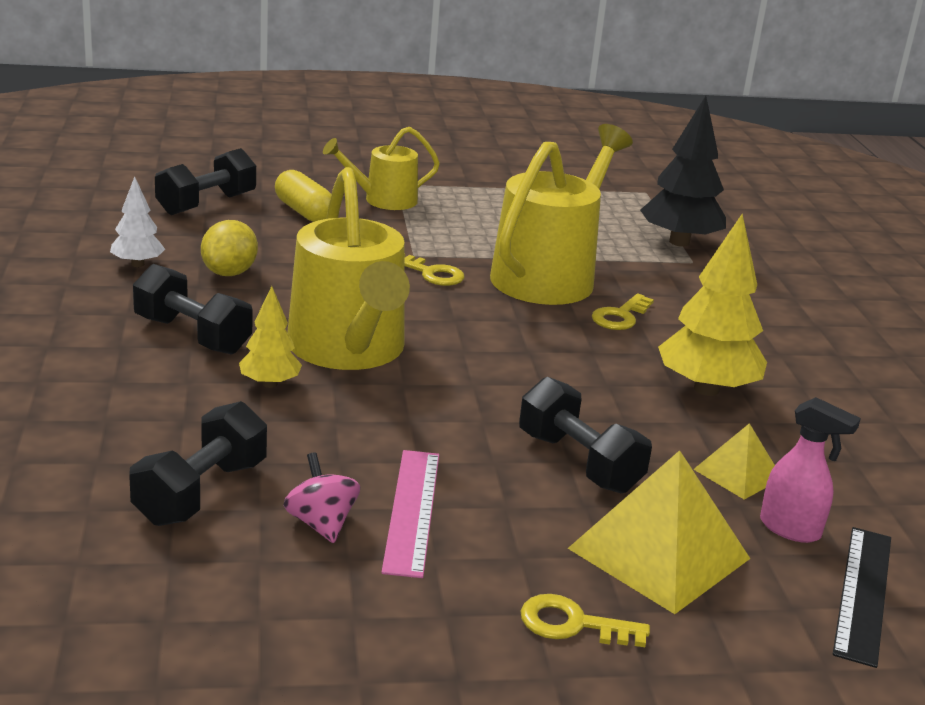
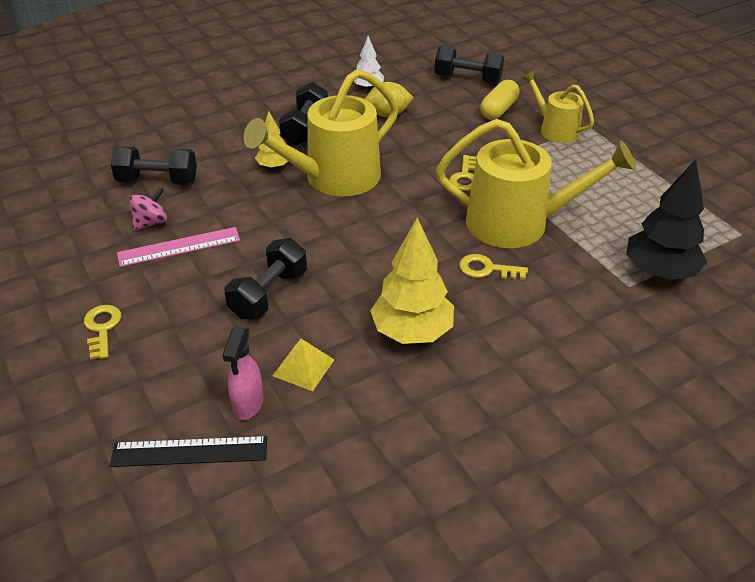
camera: 70 degrees right, 15 degrees up
yellow pyramid [568,450,750,614] -> none

